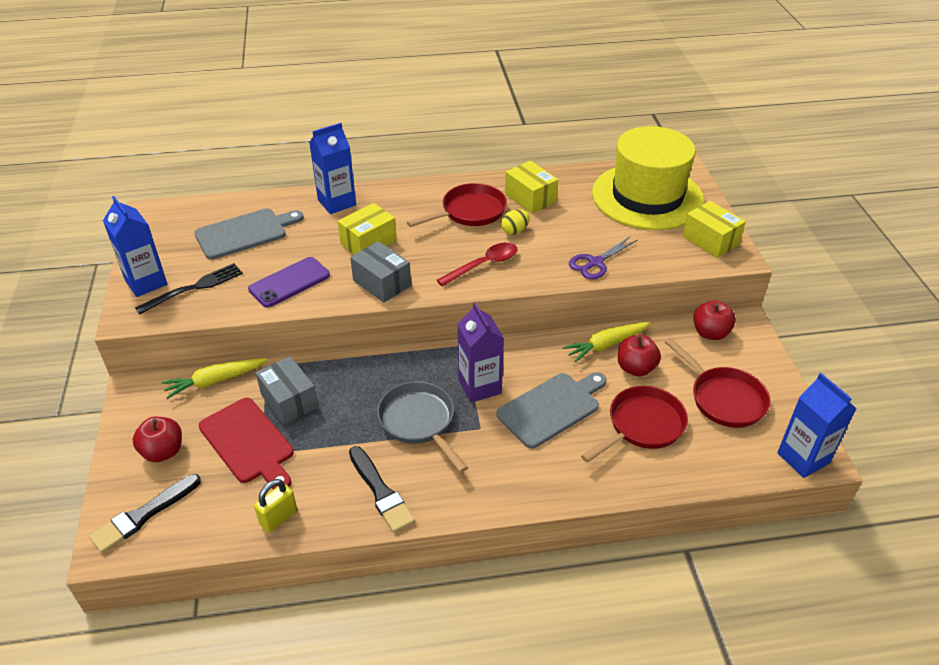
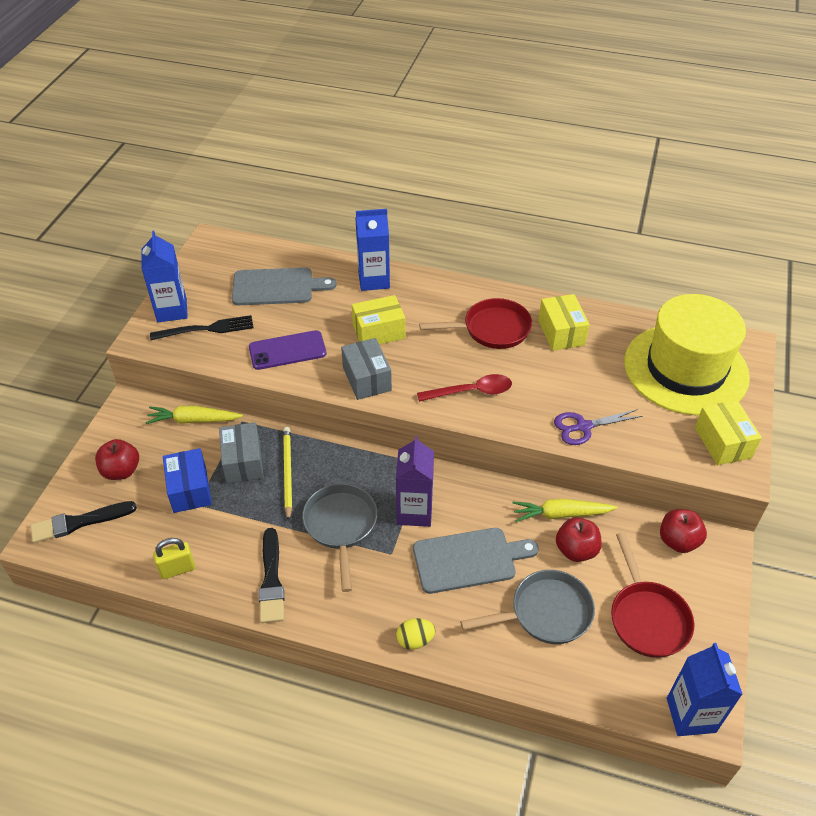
camera: 25 degrees right, 5 degrees up
red cutting board [199,398,294,489] -> blue box [163,448,212,513]
yellow egg [501,209,530,235] -> yellow egg moved to [396,618,436,650]
red pan [581,386,688,463] -> grey pan [460,570,595,644]
none -> yellow pencil [283,427,292,521]

